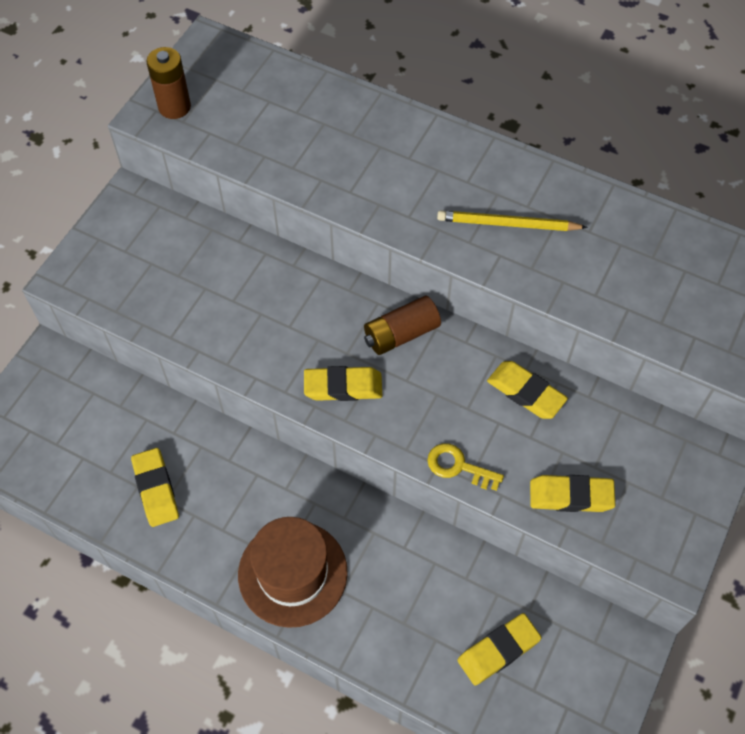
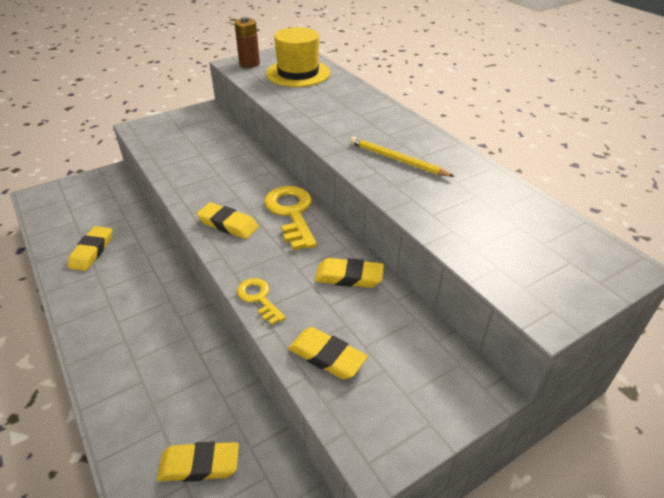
camera: 30 degrees right, 20 degrees down
brown hat [238,517,348,628] -> none
brown battery [364,296,441,355] -> yellow key [264,186,317,250]
yellow eraser [487,361,568,419] -> yellow eraser turned 60 degrees counterclockwise [315,258,384,288]
none -> yellow hat [266,27,330,87]

